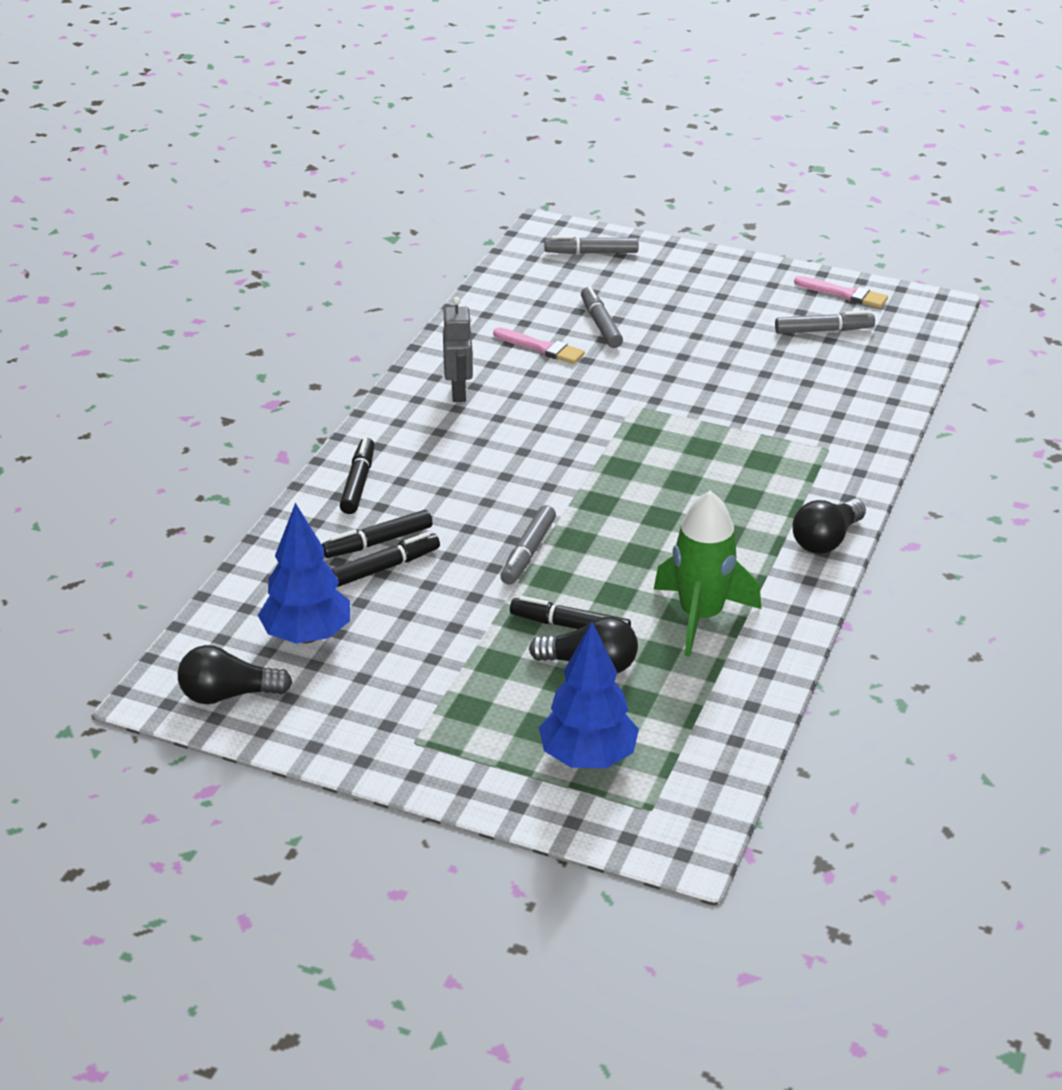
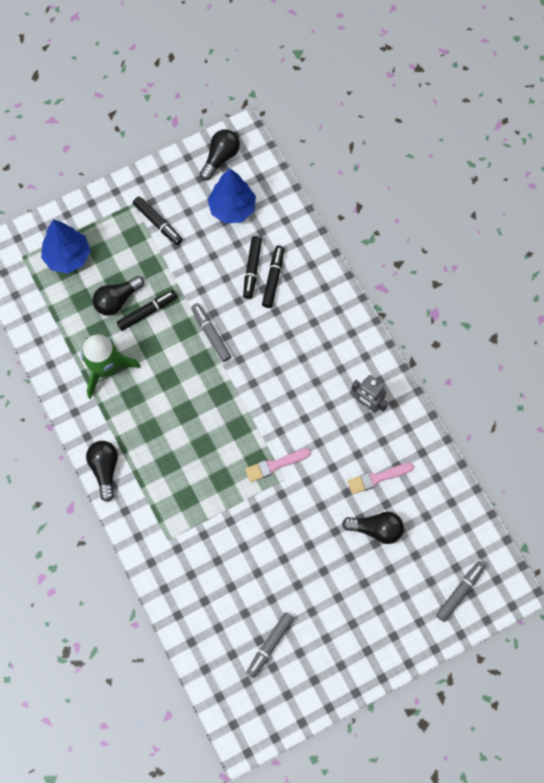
camera: 130 degrees right, 35 degrees up
black marker [340,437,375,514] -> black marker moved to [133,196,183,245]
grey marker [581,286,623,348] -> black light bulb [342,512,404,544]
pink brush [794,276,888,308] -> pink brush moved to [245,449,311,482]

